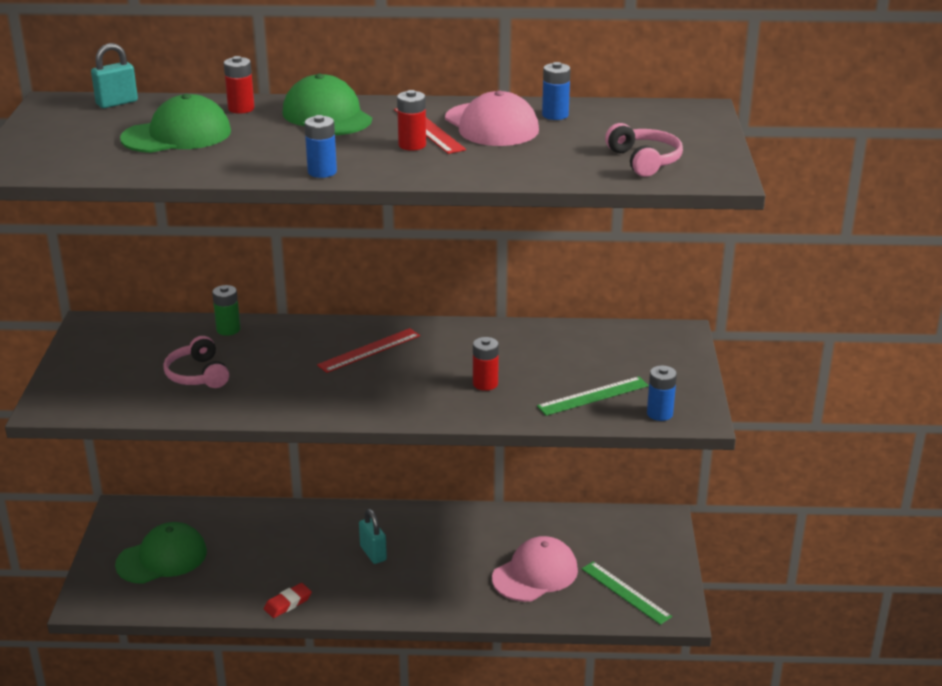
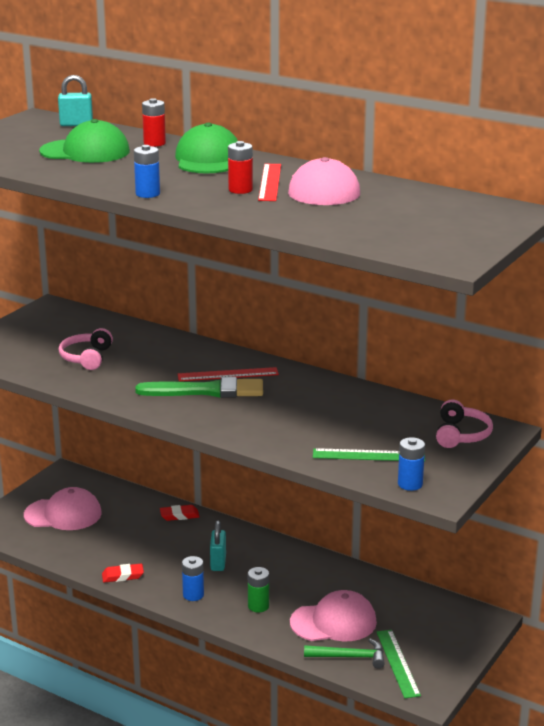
camera: 30 degrees right, 5 degrees down
green cap [115,522,207,584] -> pink cap [24,487,102,530]
green battery [212,285,241,336] -> green battery moved to [248,567,269,612]
red battery [473,337,499,391] -> none
blue battery [542,62,571,120] -> blue battery moved to [182,556,204,601]
pink headphones [605,123,683,177] -> pink headphones moved to [436,399,493,448]
none -> green brush [135,377,263,398]
none -> red eraser [160,505,200,521]
none -> green hammer [304,639,385,669]

